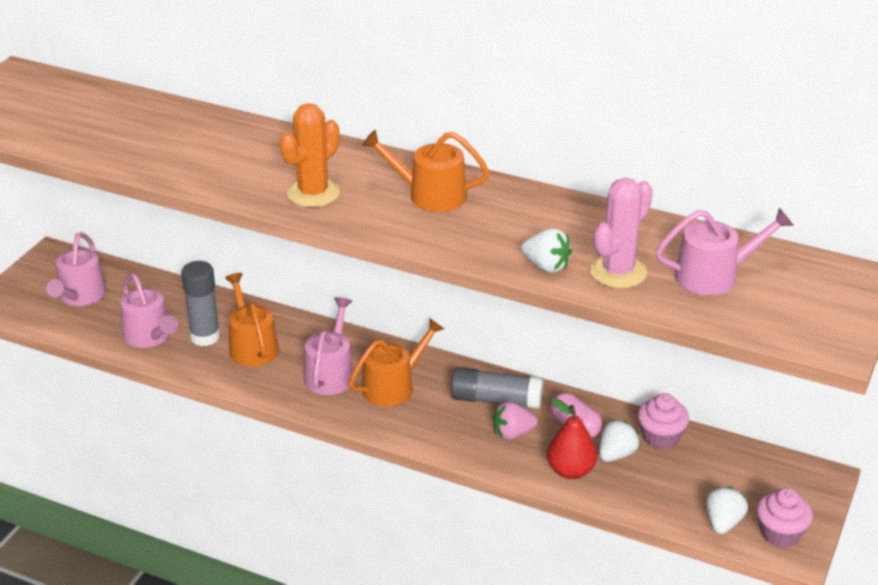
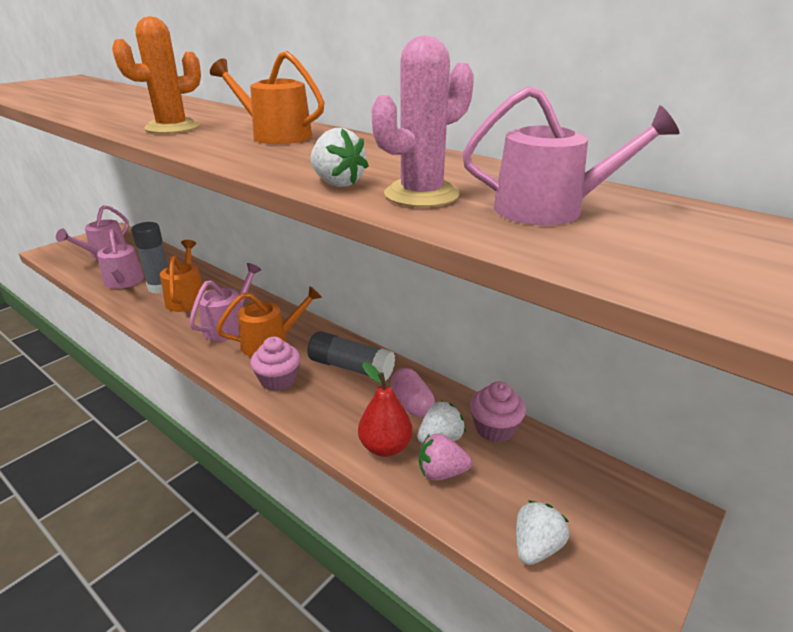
camera: 15 degrees right, 5 degrees down
pink strawberry [493,401,538,440] -> pink strawberry moved to [419,434,472,481]
pink cupcake [756,488,813,547] -> pink cupcake moved to [250,337,301,391]

